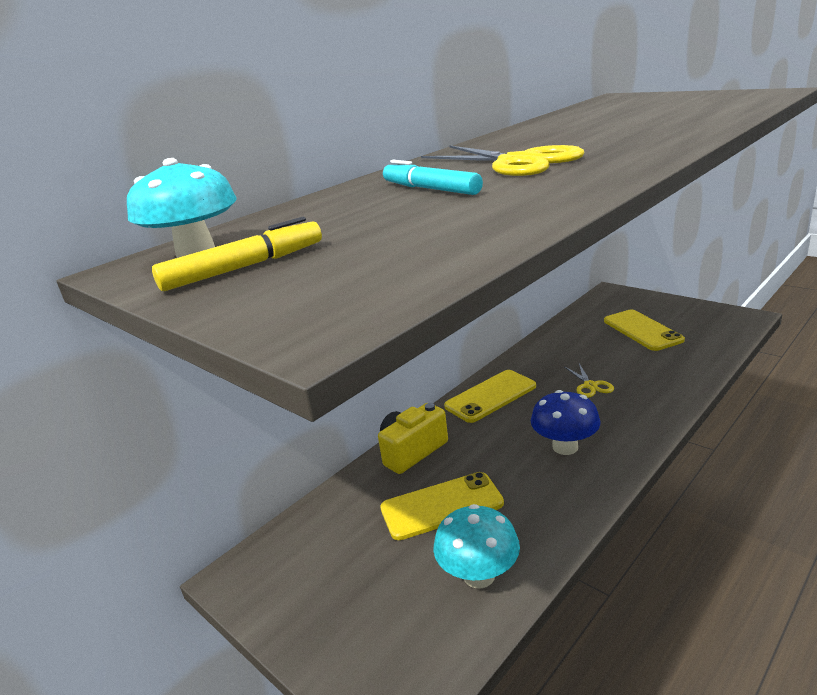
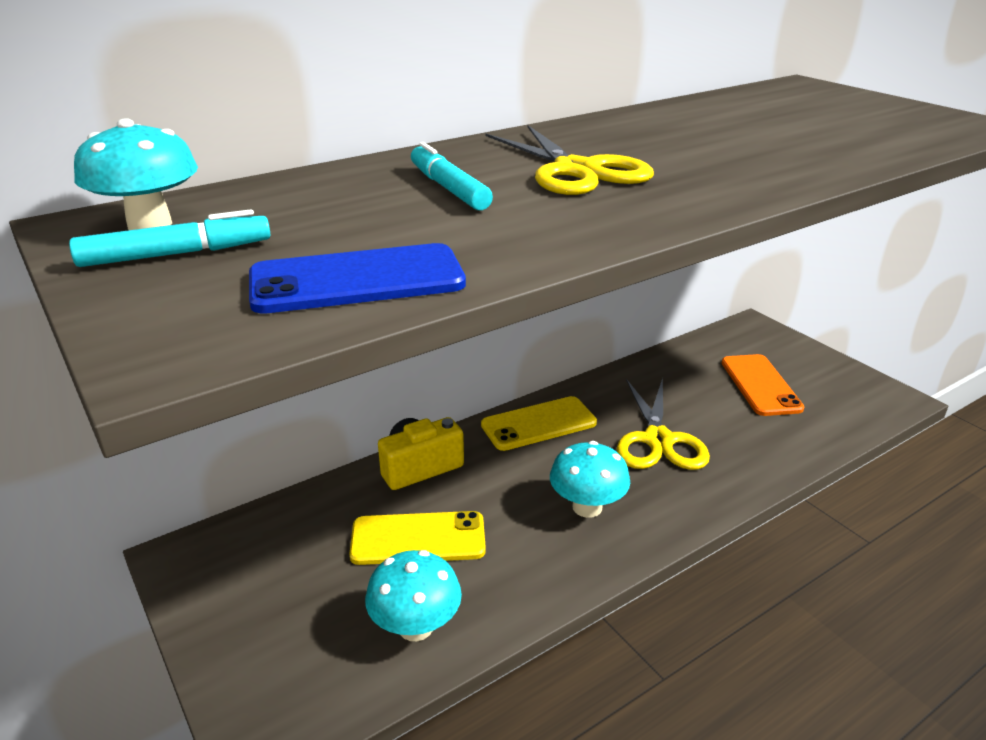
camera: 10 degrees right, 5 degrees up
yellow marker [152,217,322,291] -> turquoise marker [69,209,270,267]
blue mushroom [531,390,600,455] -> turquoise mushroom [550,441,630,518]
yellow scissors [564,364,614,398] -> yellow scissors [616,378,710,470], size x2.00
yellow phone [604,310,685,351] -> orange phone [722,354,804,416]
none -> blue phone [249,243,466,314]

